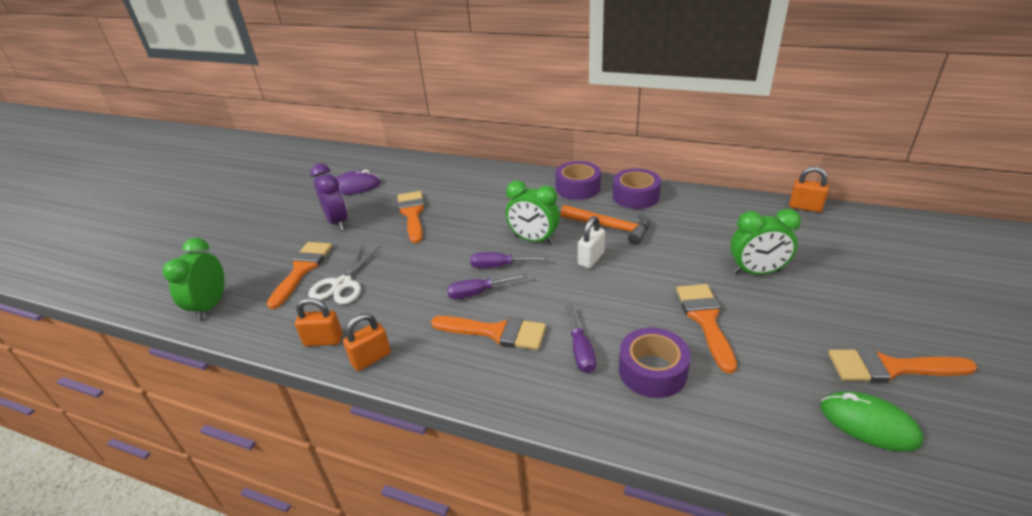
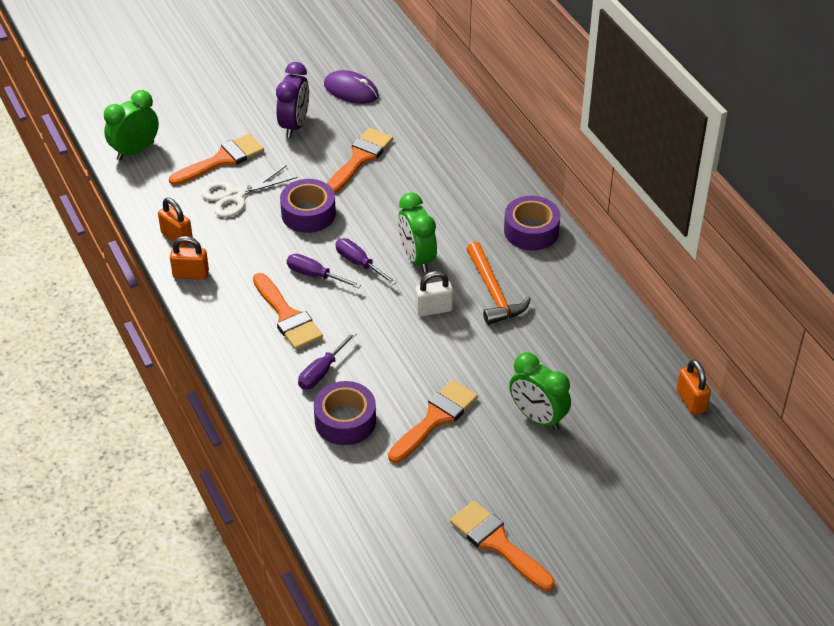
camera: 40 degrees right, 10 degrees up
purple tape [613,169,661,209] -> purple tape moved to [280,179,336,233]
green mouse [821,391,923,451] -> none

